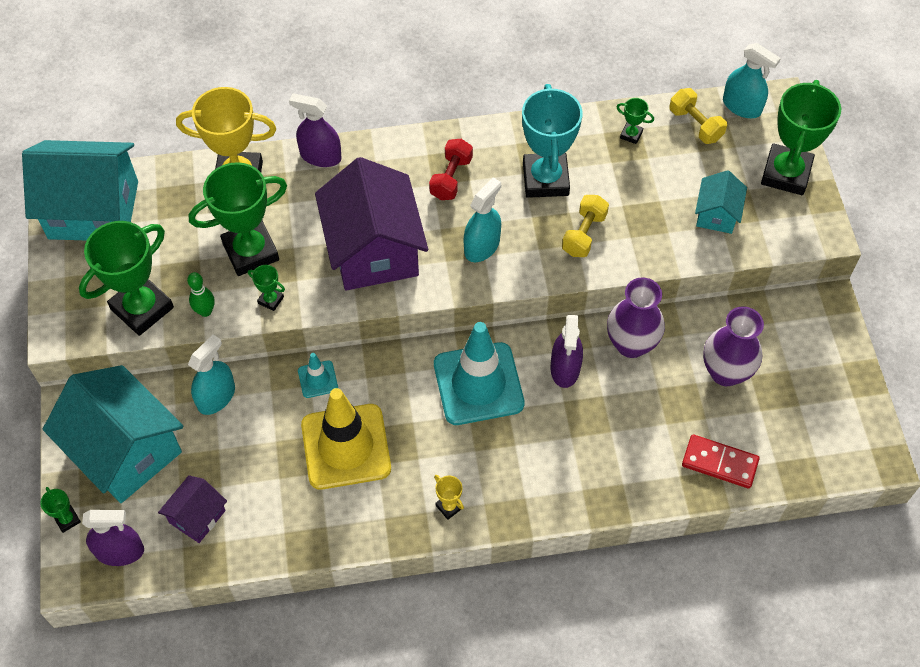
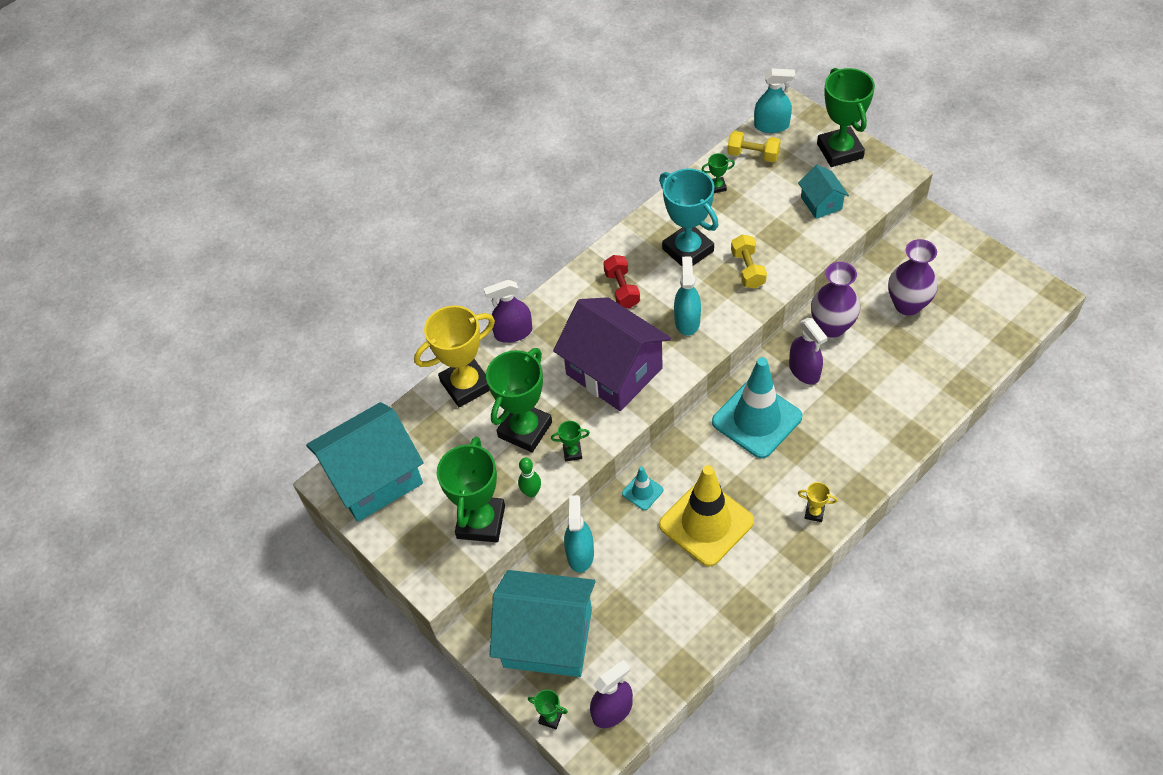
camera: 30 degrees left, 5 degrees down
purple house [158,475,227,543] -> none
red domino [682,434,759,489] -> none

